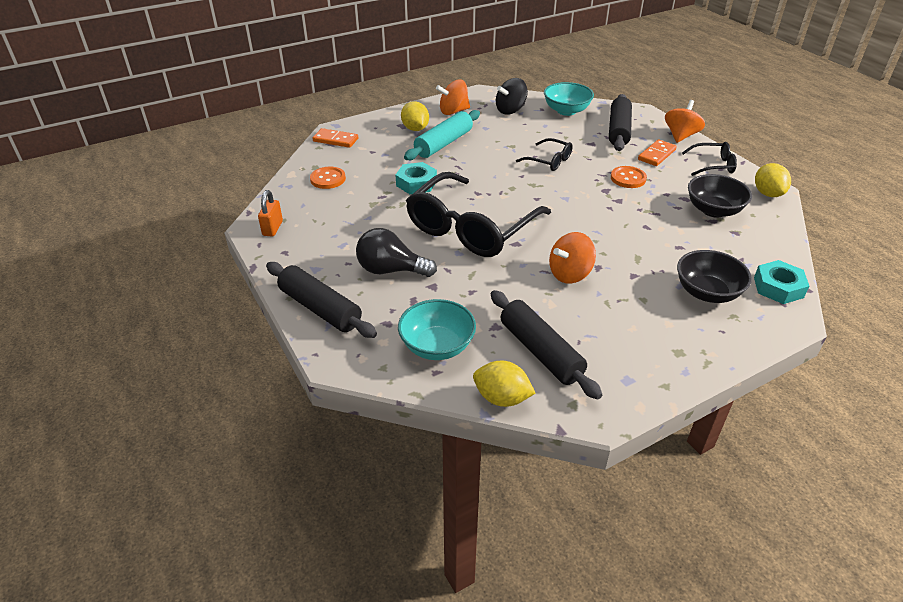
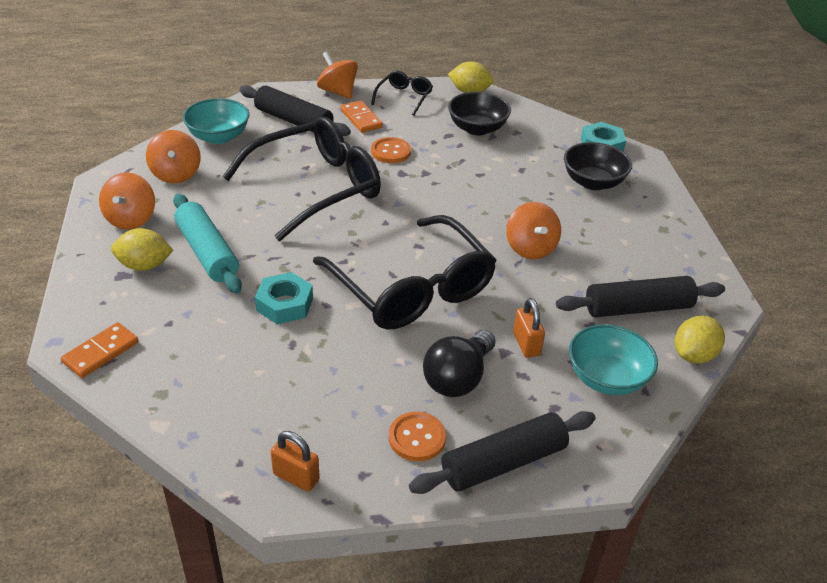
camera: 70 degrees left, 0 degrees up
orange button [310,167,346,189] -> orange button moved to [389,412,446,461]
black spinning top [496,78,528,115] -> orange spinning top [146,130,200,183]
black glasses [516,138,573,171] -> black glasses [222,116,381,241], size x2.20
none -> orange padlock [513,298,545,358]

